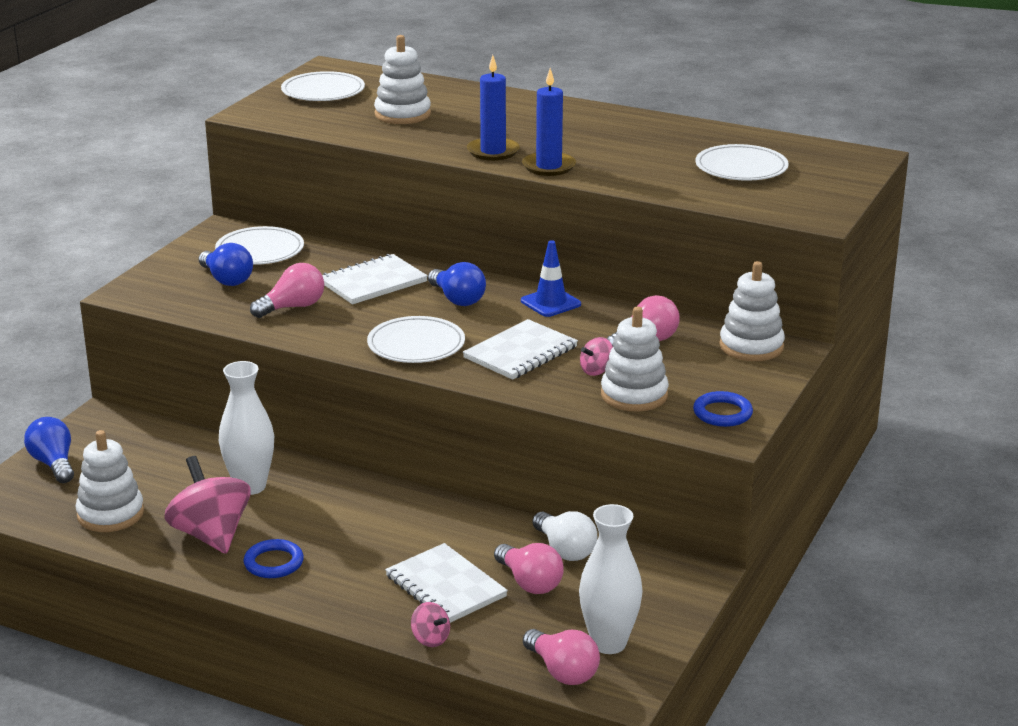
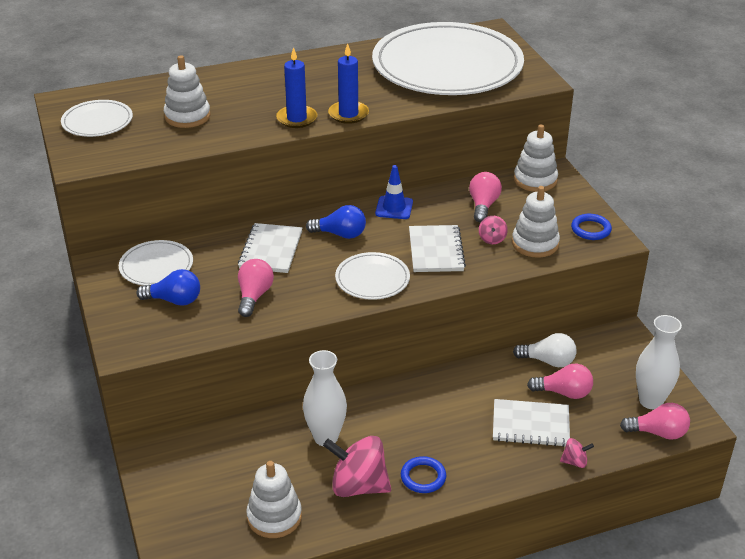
camera: 45 degrees left, 10 degrees up
blue light bulb [24,417,74,483] -> none
white plate [695,144,789,181] -> white plate [372,22,524,95], size x2.31

